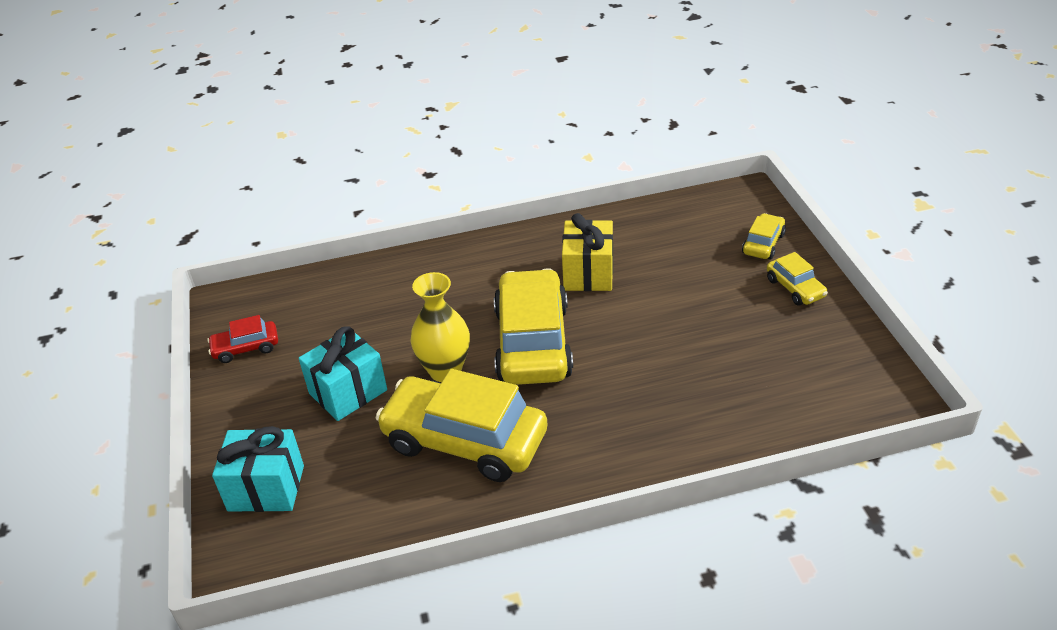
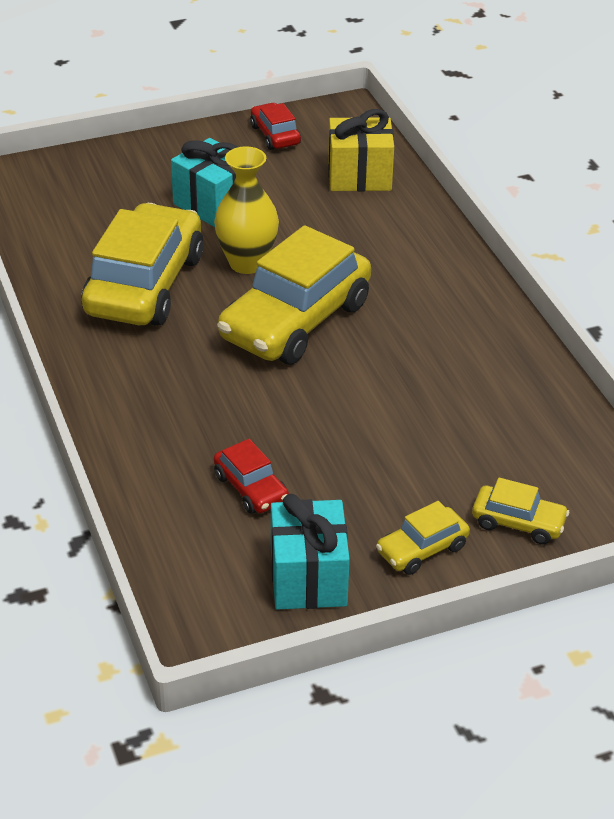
camera: 80 degrees right, 0 degrees up
turquoise gift [212,426,304,512] -> turquoise gift moved to [271,494,350,610]
yellow car [494,268,573,385] -> yellow car turned 135 degrees clockwise [217,225,371,364]
yellow gift [562,213,613,291] -> yellow gift moved to [328,109,394,191]
none -> red car [214,439,289,514]

